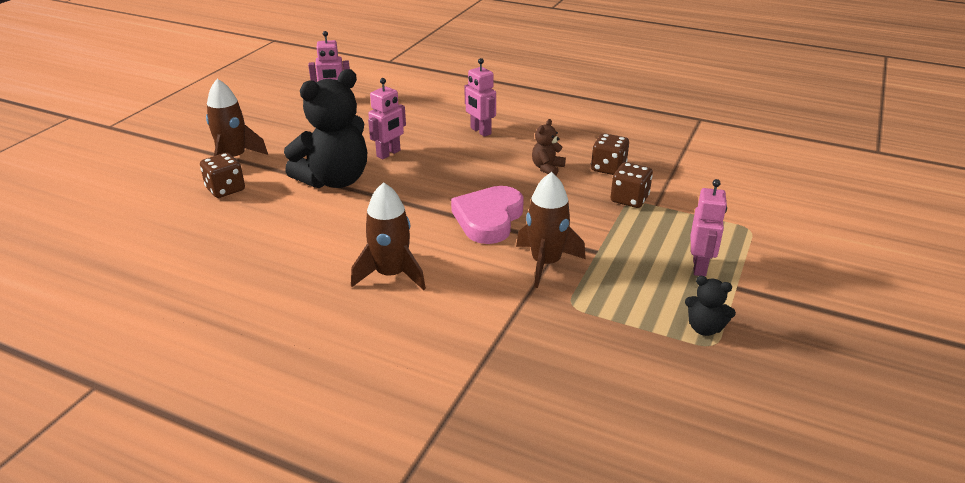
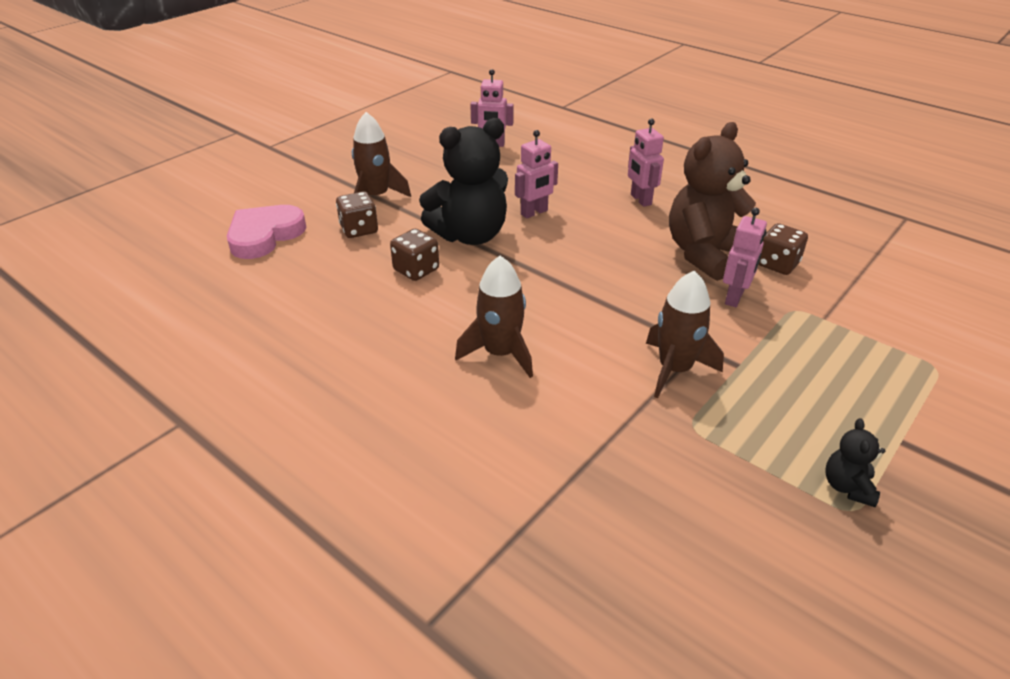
camera: 15 degrees right, 5 degrees up
pink heart [451,186,524,244] -> pink heart moved to [227,205,306,259]
brown teddy bear [532,119,566,175] -> brown teddy bear [669,122,756,281], size x2.28
brown dice [611,162,653,208] -> brown dice moved to [390,229,439,281]
black teddy bear [685,276,736,336] -> black teddy bear turned 60 degrees clockwise [826,418,885,507]
pink robot [691,179,727,277] -> pink robot moved to [723,208,767,307]

